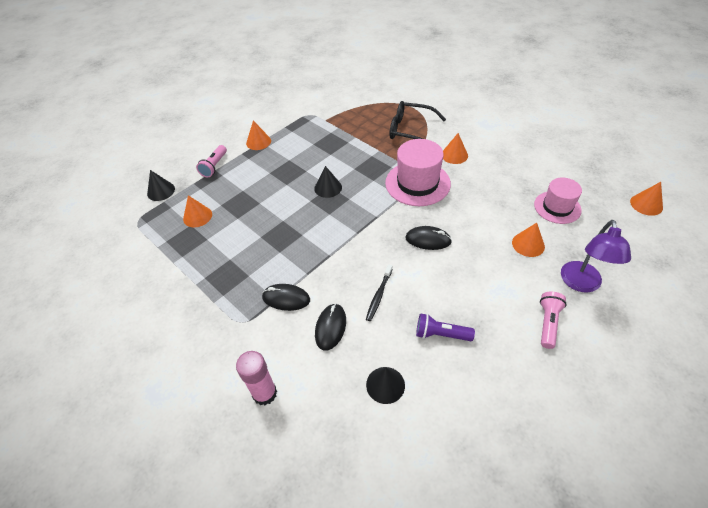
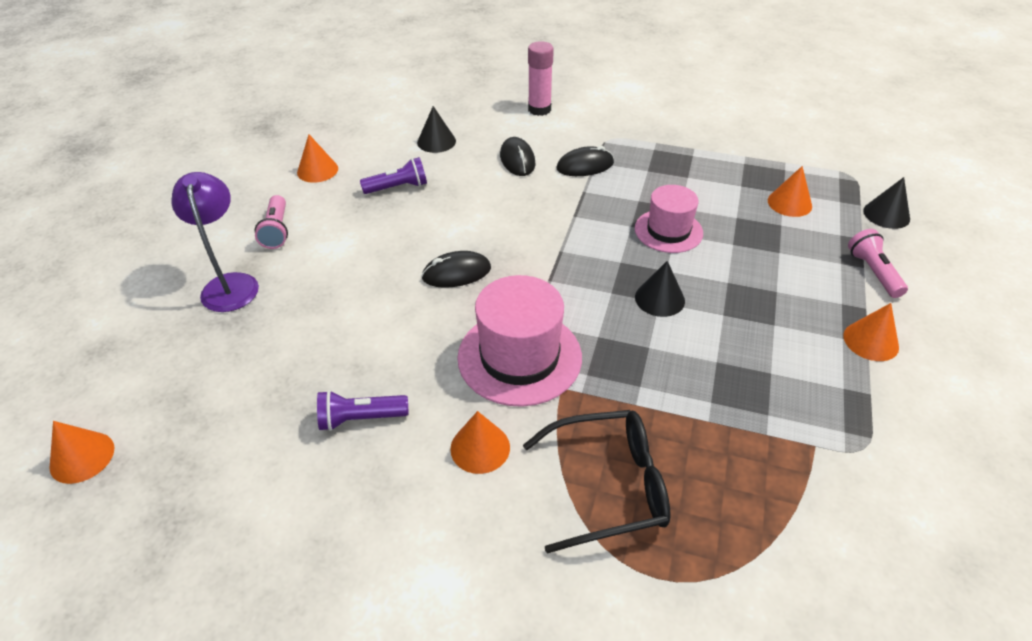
camera: 150 degrees right, 5 degrees down
black toothbrush [366,264,393,321] -> none
orange cone [512,223,545,257] -> orange cone moved to [297,135,338,183]
pink hat [534,178,582,224] -> pink hat moved to [635,185,703,253]
none -> purple flashlight [317,390,409,431]

